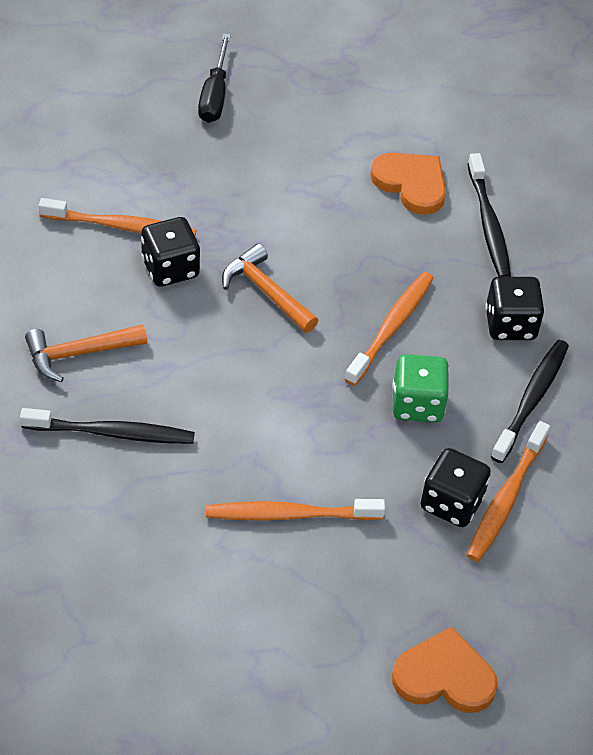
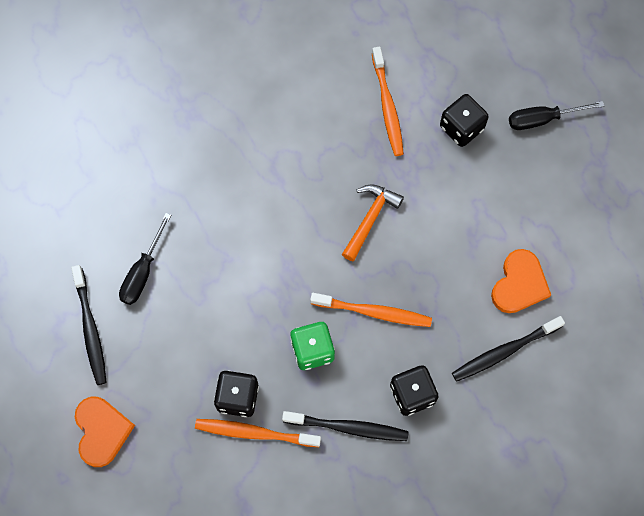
camera: 75 degrees right, 20 degrees up
black toothbrush [20,408,195,444] -> black toothbrush moved to [71,265,107,385]
orange hammer [25,324,147,382] -> none
black dice [141,217,200,287] -> black dice moved to [440,94,489,147]
orange toothbrush [206,499,385,521] -> none
none -> black screwdriver [119,213,171,305]

